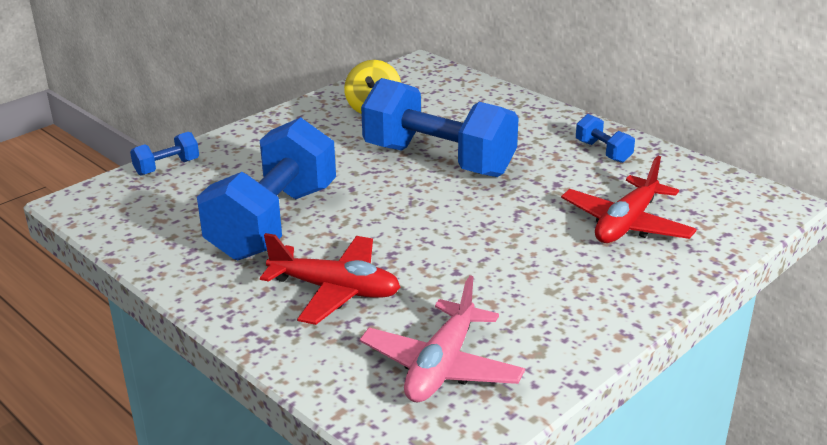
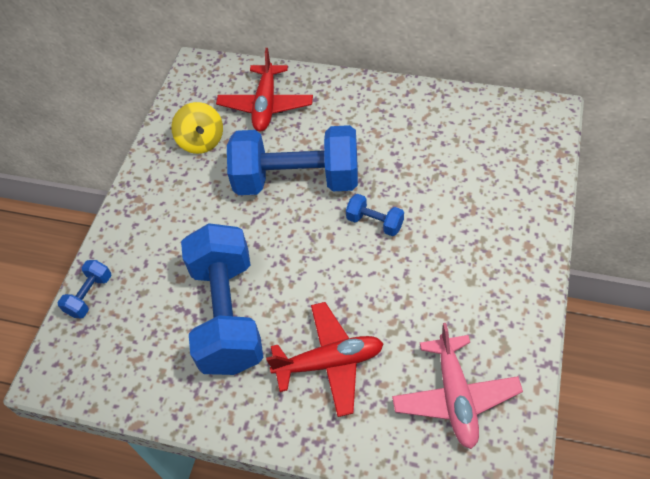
camera: 25 degrees left, 25 degrees up
red plane [561,156,697,243] -> red plane moved to [216,48,313,132]
blue dumbbell [576,114,635,163] -> blue dumbbell moved to [346,194,404,236]

